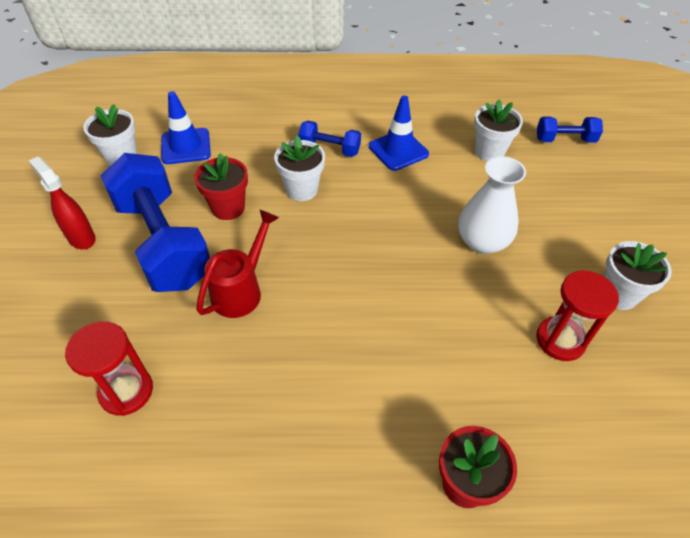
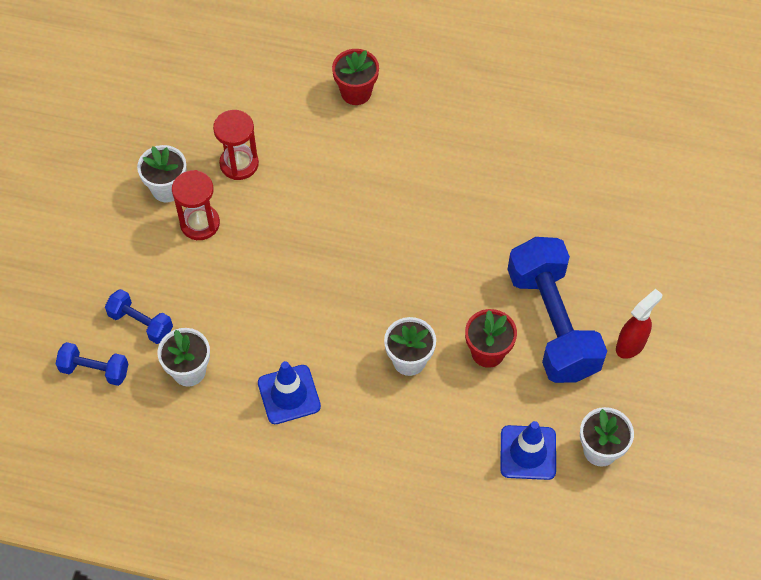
camera: 165 degrees left, 10 degrees up
red spray bottle [29,157,96,249] -> red spray bottle turned 105 degrees counterclockwise [616,289,662,359]
red hourglass [65,321,153,416] -> red hourglass moved to [172,170,220,240]
red watering can [196,209,279,318] -> none
blue dumbbell [298,121,361,157] -> blue dumbbell moved to [105,289,173,344]
white vase [458,156,526,254] -> none

